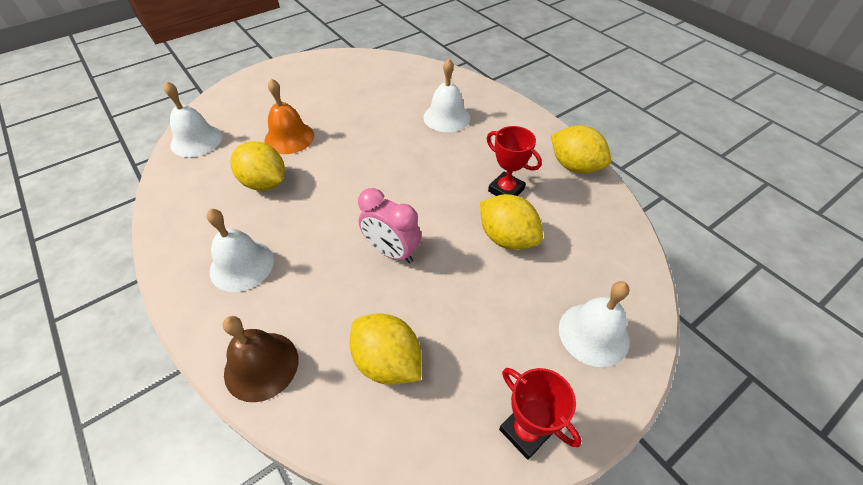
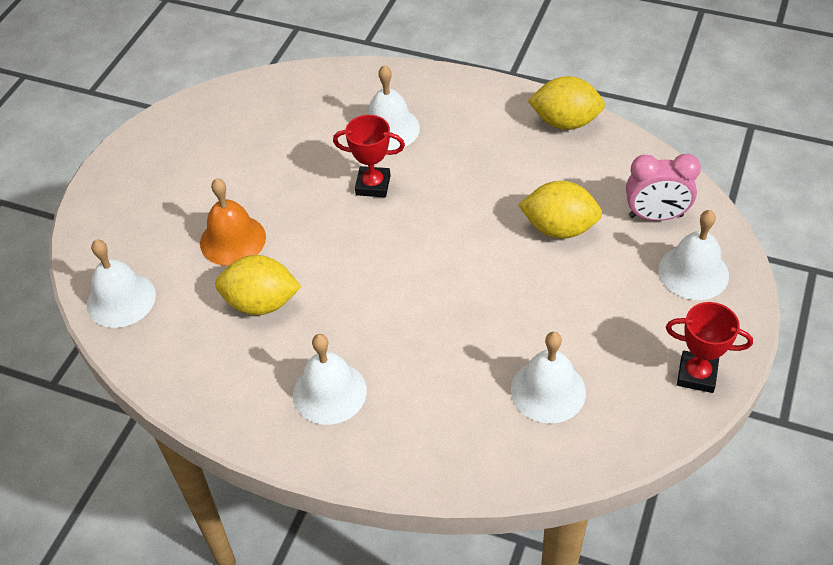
camera: 30 degrees left, 0 degrees up
brown bell [223,316,298,402] -> none
yellow lemon [349,314,421,385] -> white bell [511,332,586,424]
pink clock [358,188,421,263] -> pink clock moved to [626,154,701,221]
red trophy [486,126,542,196] -> red trophy moved to [333,115,405,197]

